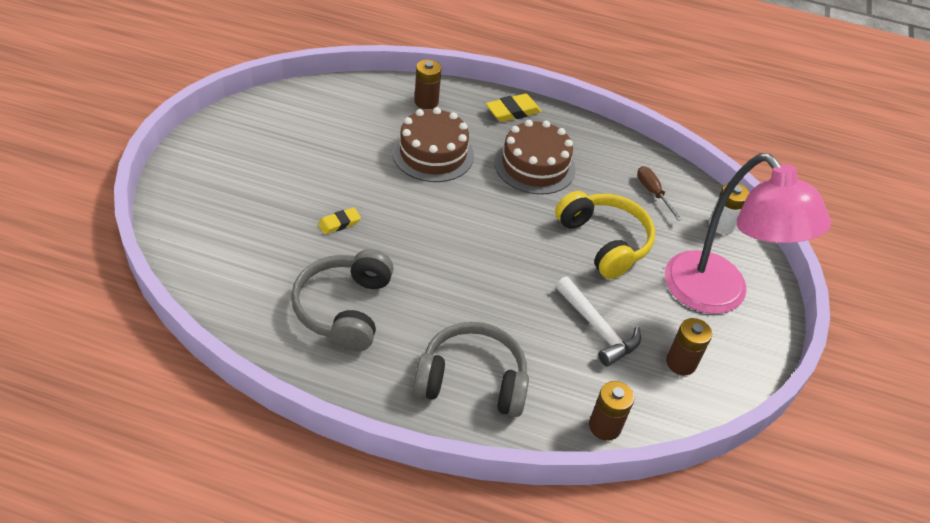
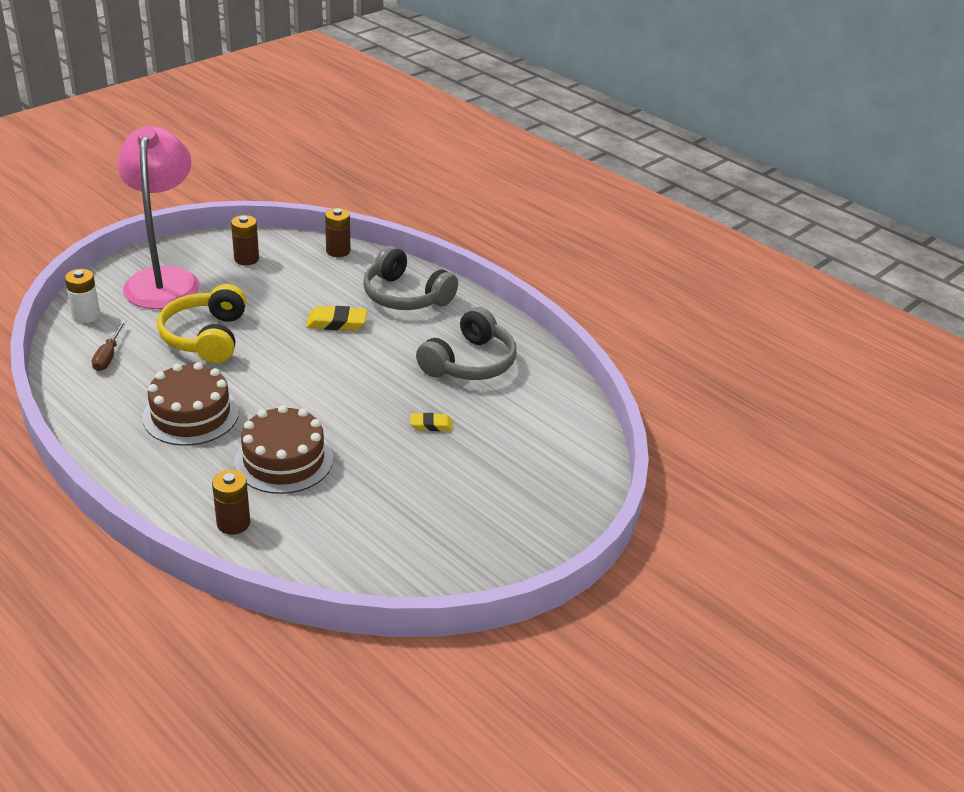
camera: 150 degrees left, 10 degrees down
yellow eraser [486,94,542,122] -> yellow eraser moved to [306,306,367,330]
white hammer [556,277,641,367] -> none

